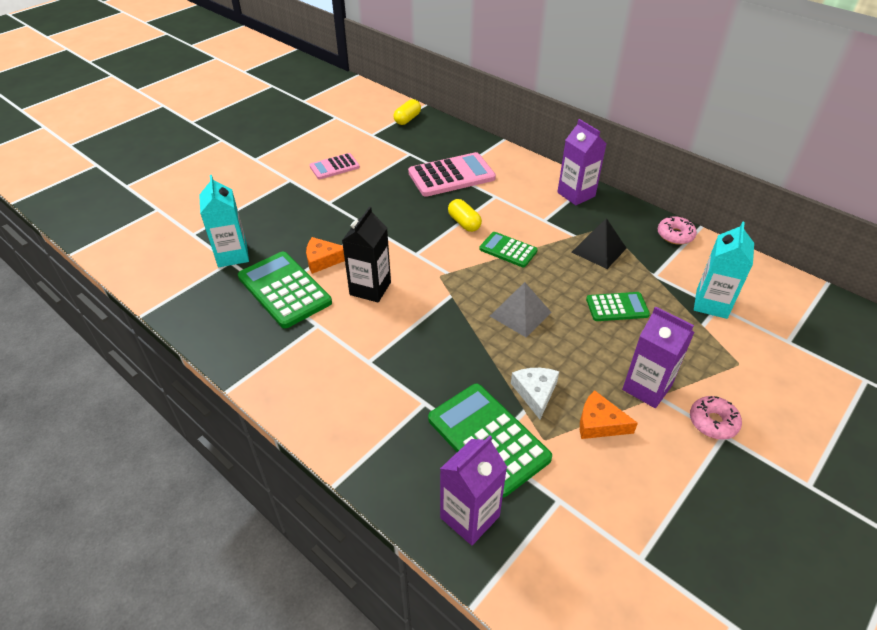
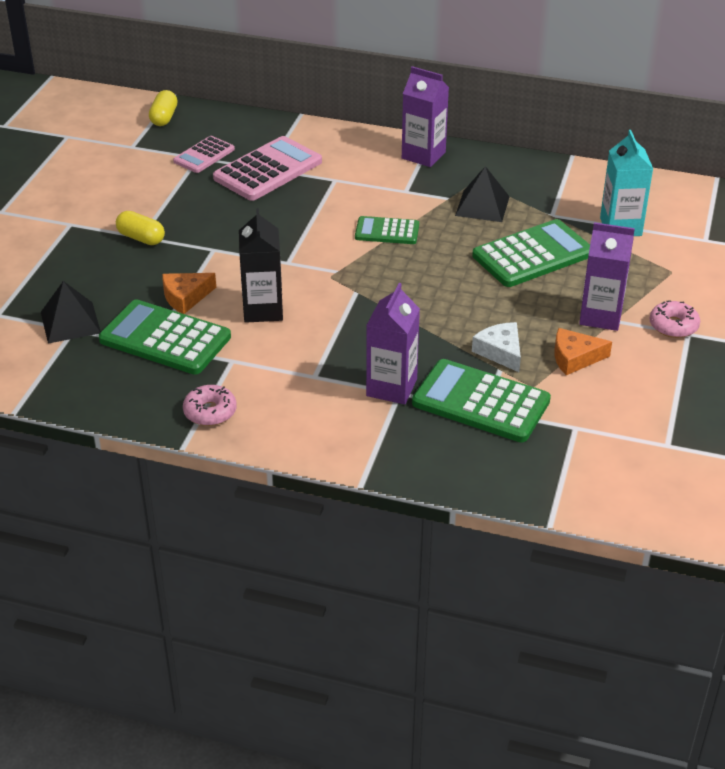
camera: 25 degrees left, 5 degrees down
turquoise carton [199,175,249,267] -> black pyramid [41,281,101,343]
pink calculator [310,153,360,179] -> pink calculator moved to [173,136,235,173]
purple carton [440,435,507,545] -> purple carton moved to [366,283,420,404]
yellow capsule [448,199,482,232] -> yellow capsule moved to [116,211,165,245]
grey pyramid [490,282,552,337] -> none
green calculator [586,292,650,321] -> green calculator [472,219,590,287], size x1.72
pink donut [658,216,697,245] -> pink donut moved to [183,385,237,426]

